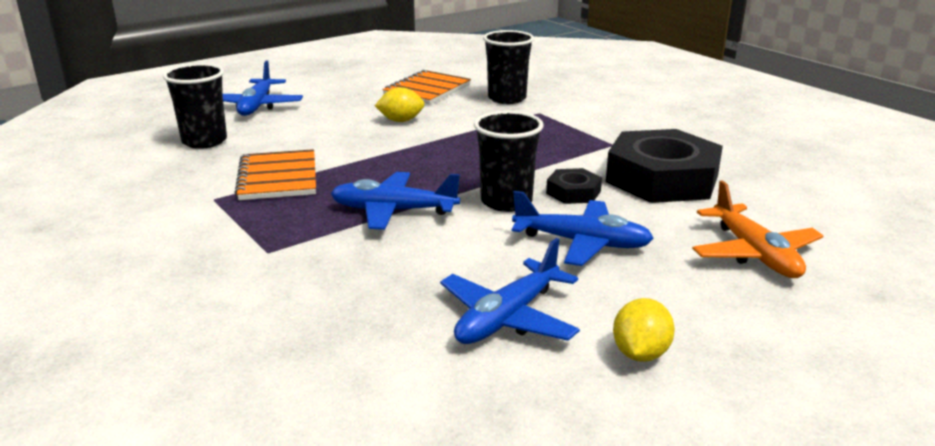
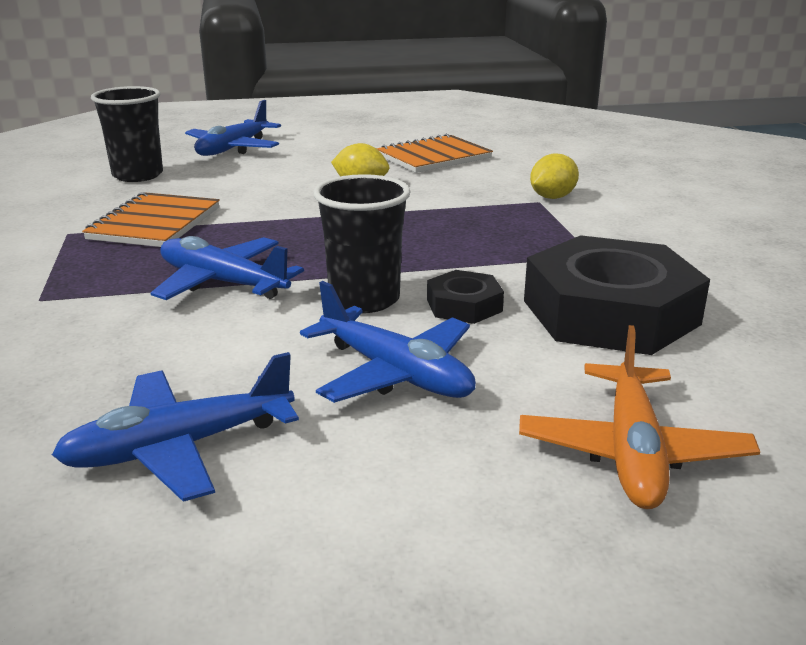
camera: 25 degrees right, 0 degrees up
black cup [483,30,534,104] -> none
yellow lemon [613,298,675,362] -> yellow lemon moved to [530,153,579,199]

